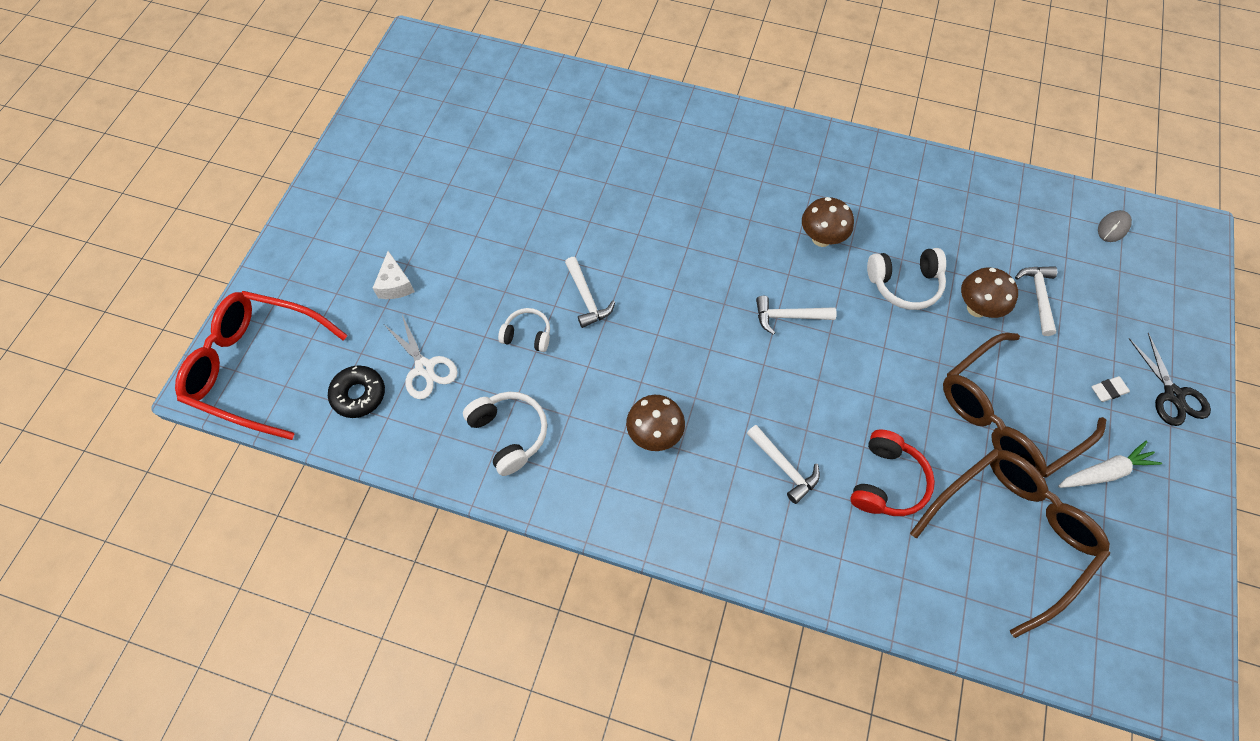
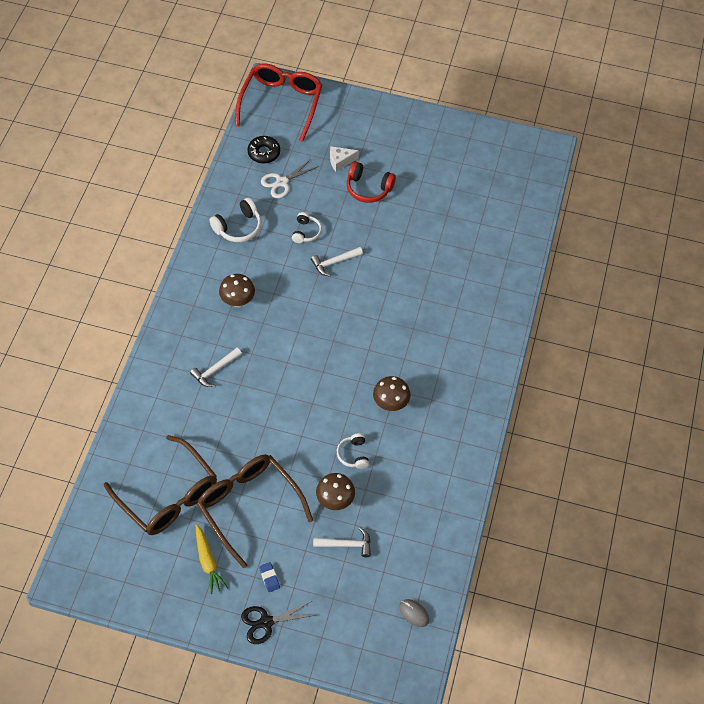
camera: 85 degrees right, 5 degrees down
white hammer [756,296,837,335] -> none
red headphones [850,429,935,516] -> red headphones moved to [347,161,396,203]
white headphones [867,248,946,310] -> white headphones [337,433,369,469], size x0.66
white carrot [1058,441,1162,488] -> yellow carrot [196,524,228,594]
white eraser [1092,376,1130,402] -> blue eraser [259,562,280,592]

